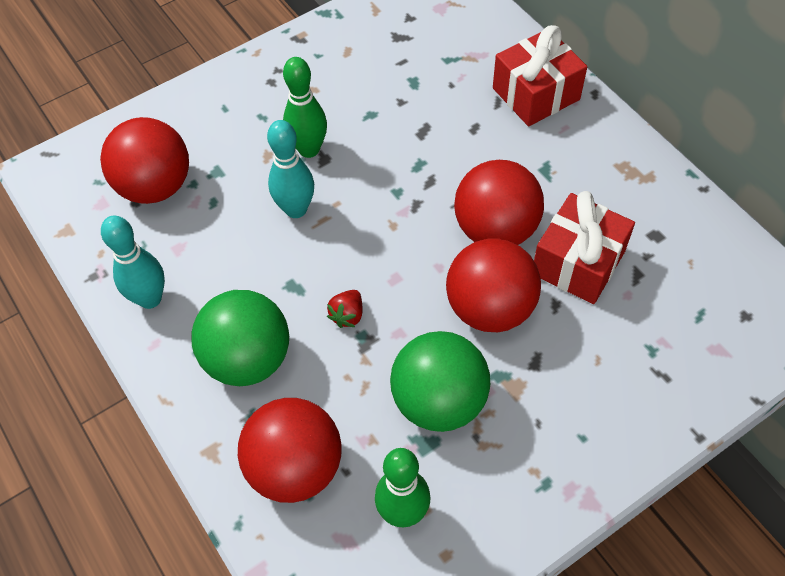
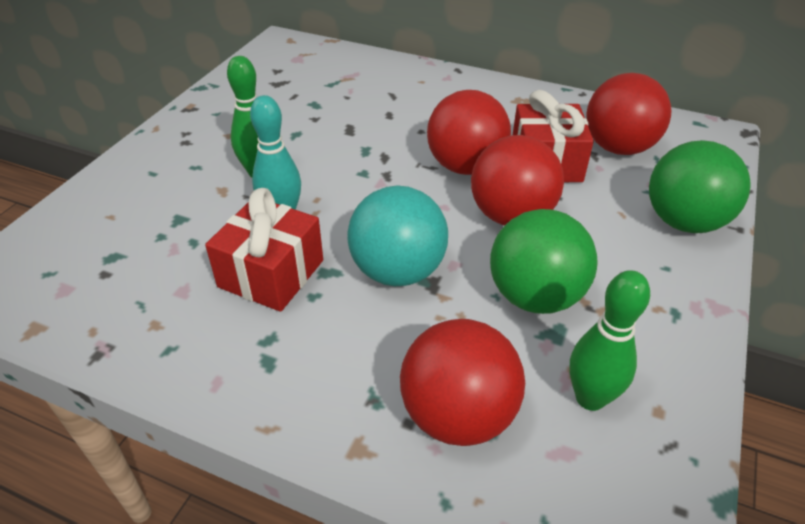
camera: 35 degrees left, 15 degrees down
red ball [100,117,189,204] -> red ball moved to [586,73,671,155]
turquoise bowling pin [101,216,165,309] -> none
green ball [191,290,289,386] -> green ball moved to [649,140,751,233]
red strawberry [327,290,362,328] -> turquoise ball [347,185,448,286]
red gift [493,25,587,126] -> red gift moved to [205,188,323,312]

